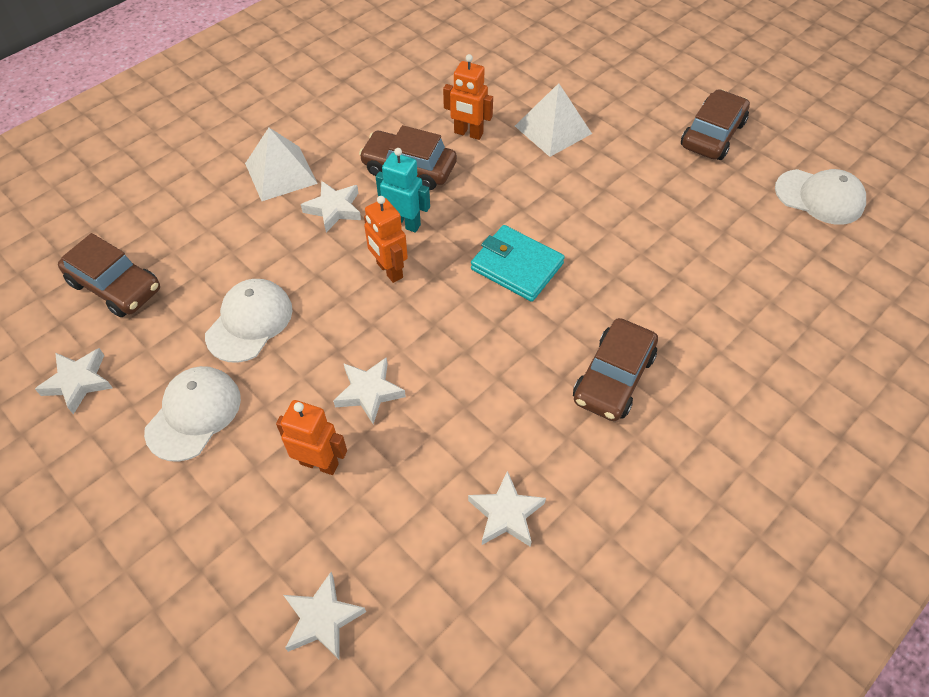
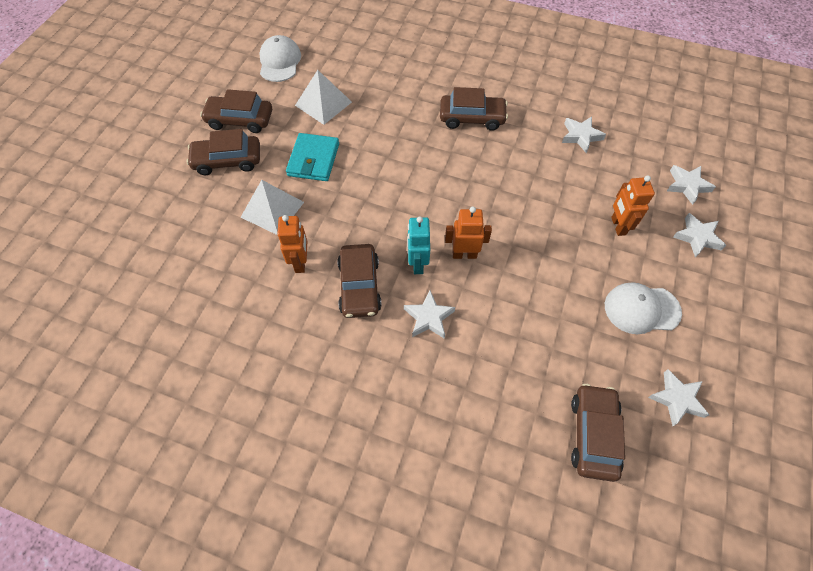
camera: 115 degrees left, 5 degrees up
white cap [205,279,292,363] -> none
white pyramid [245,128,318,201] -> white pyramid moved to [295,70,352,125]
white star [333,357,406,424] -> white star moved to [673,213,726,258]
orange robot [364,196,408,283] -> orange robot turned 120 degrees counterclockwise [445,207,492,259]
turquoise wallet [471,225,565,302] -> turquoise wallet moved to [286,133,339,181]
none -> brown car [187,129,260,175]

